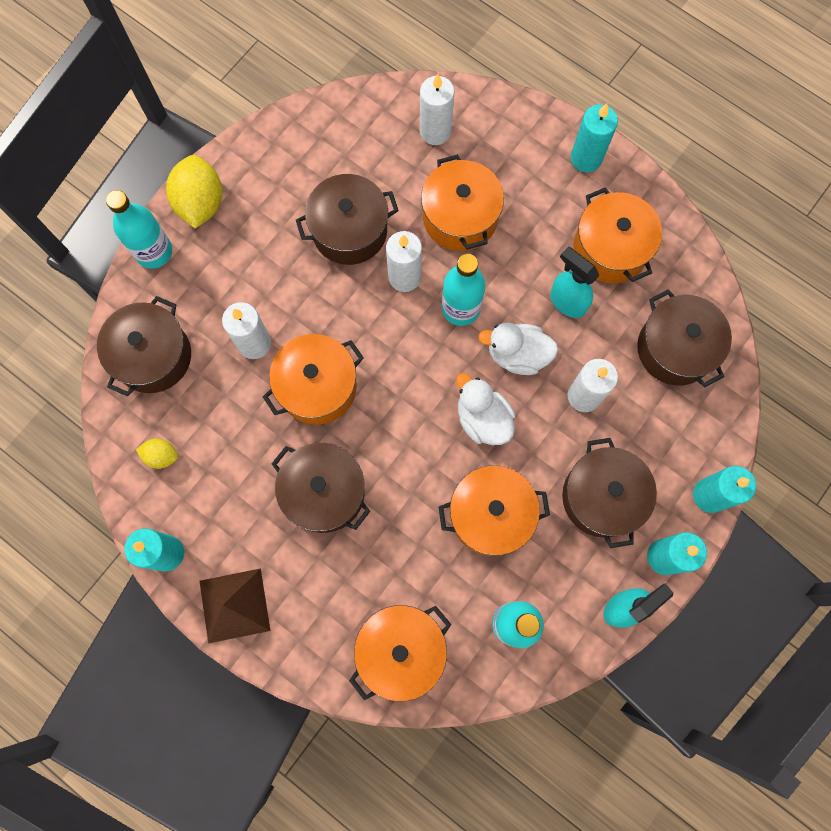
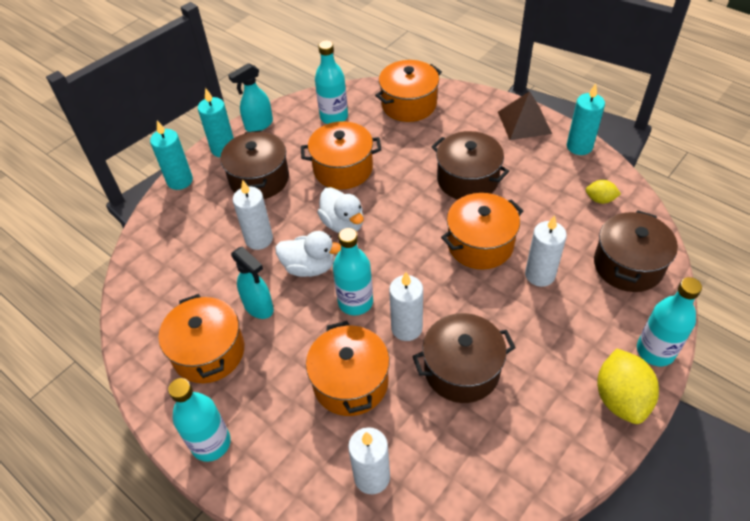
camera: 175 degrees left, 25 degrees down
turquoise candle [571,103,618,172] -> turquoise bottle [168,378,231,462]
brown pot [637,289,732,387] -> none

